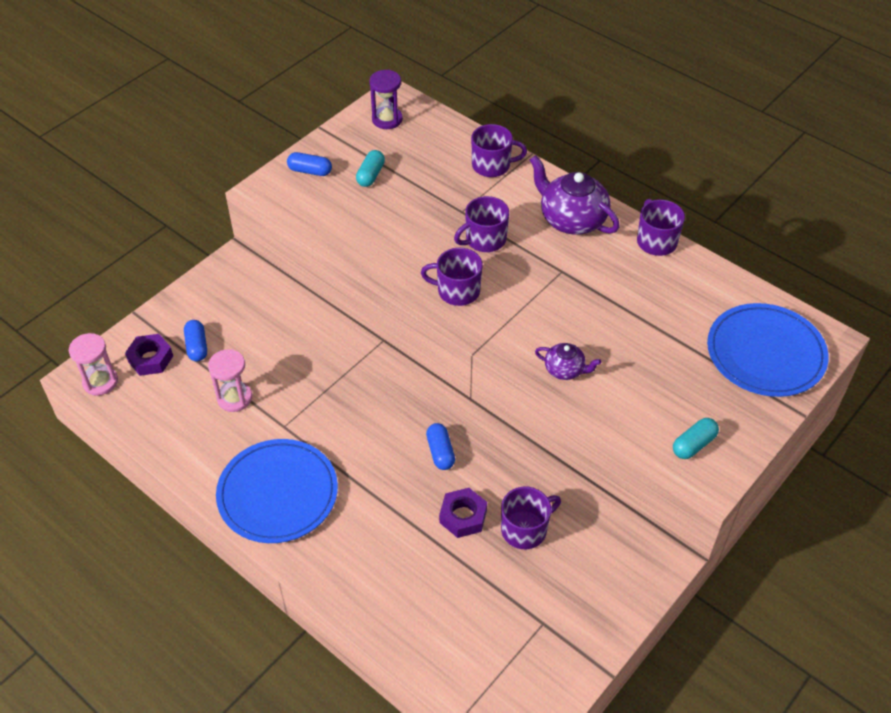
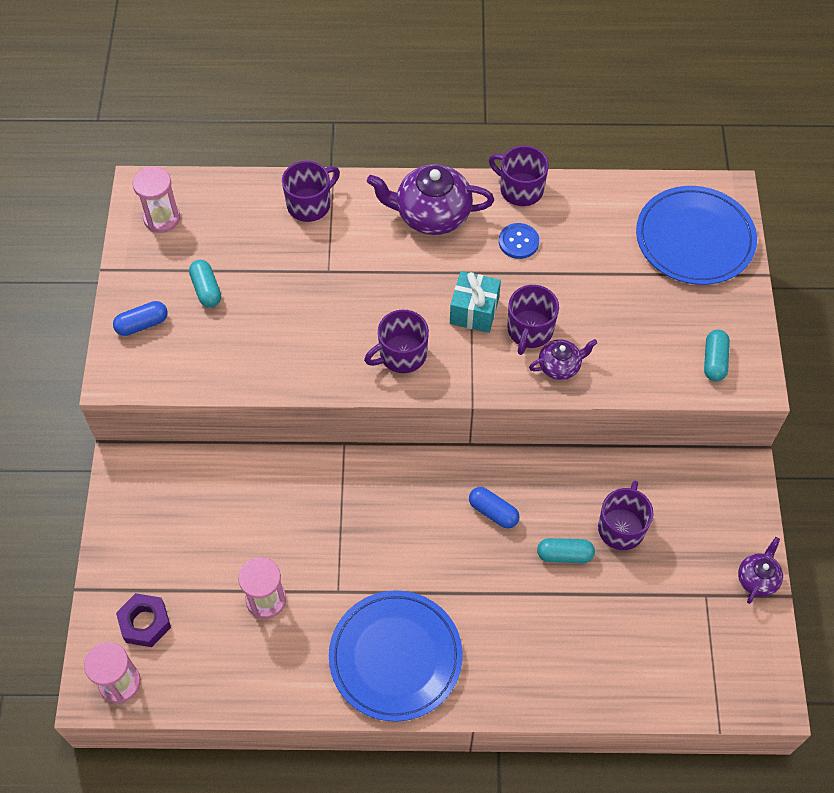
camera: 40 degrees left, 10 degrees up
blue capsule [184,320,207,361] -> none
purple hourglass [369,70,403,129] -> pink hourglass [132,166,180,233]
purple nut [439,488,487,538] -> turquoise capsule [537,538,595,563]
purple mug [454,196,509,252] -> purple mug moved to [508,285,559,355]
none -> turquoise gift [450,271,501,333]
none -> blue button [499,223,539,259]
none -> purple teapot [738,537,783,604]

